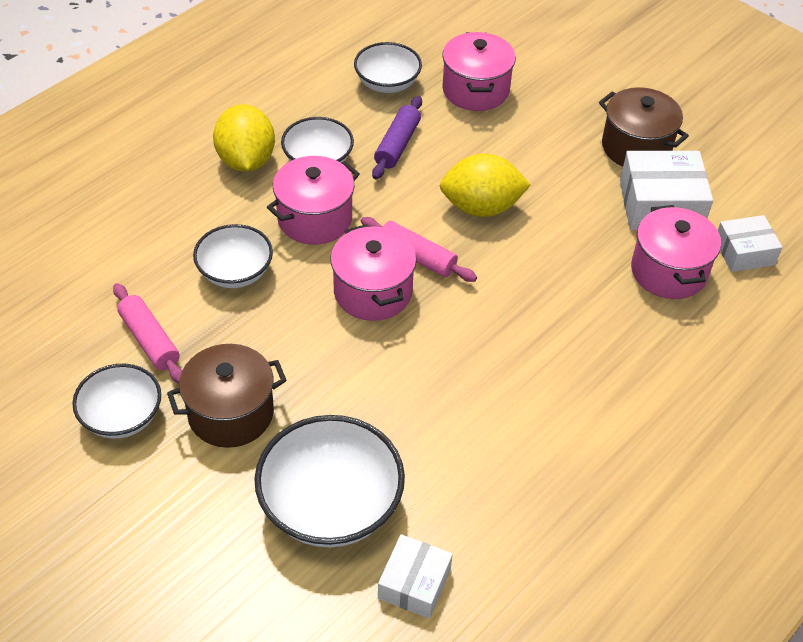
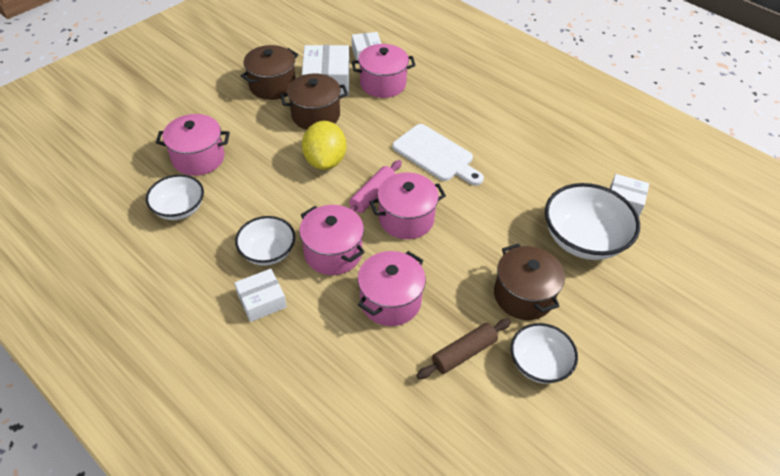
camera: 90 degrees left, 0 degrees up
pink rolling pin [113,283,182,383] -> brown rolling pin [416,318,511,379]
white bowl [193,224,273,288] -> pink pot [358,251,426,326]
yellow lemon [213,104,275,172] -> white box [235,269,287,322]
purple rolling pin [372,96,422,179] -> none
none -> brown pot [280,73,348,130]
none -> white cutting board [392,124,484,186]

